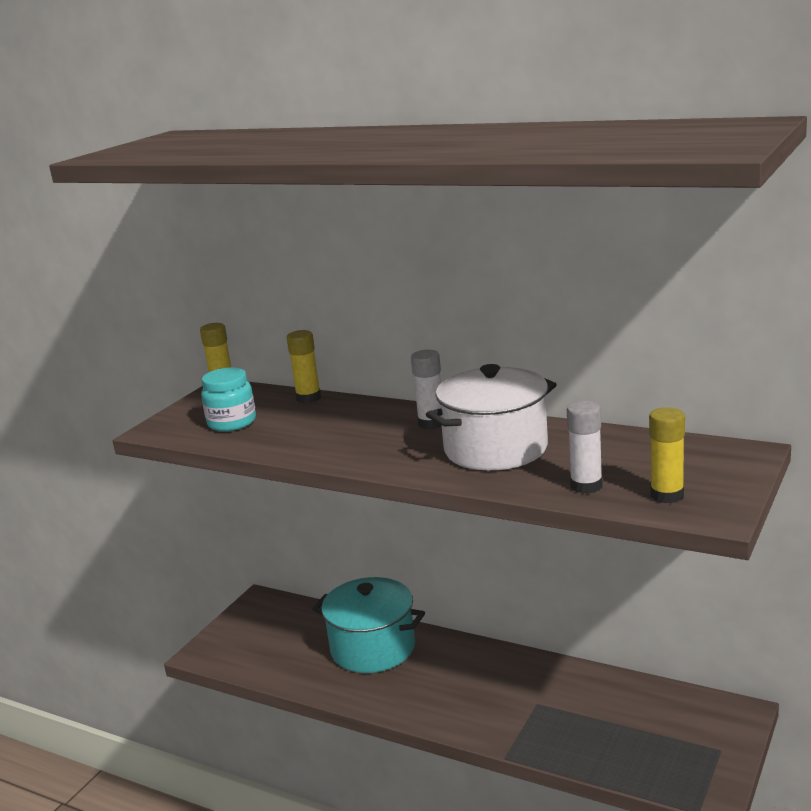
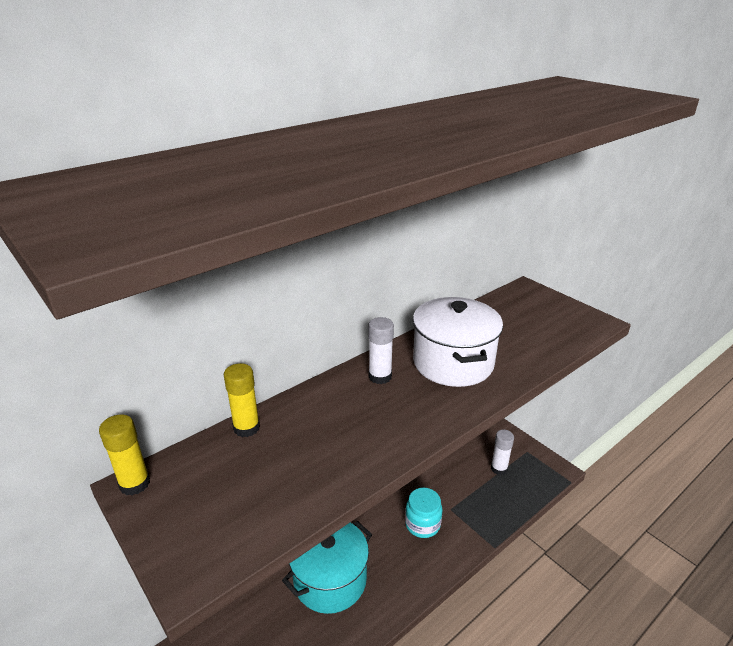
camera: 70 degrees left, 10 degrees up
turquoise jar [201,368,256,432] -> turquoise jar moved to [405,488,442,538]
white glue stick [567,401,603,494] -> white glue stick moved to [491,429,514,475]
yellow glue stick [649,407,685,503] -> none

